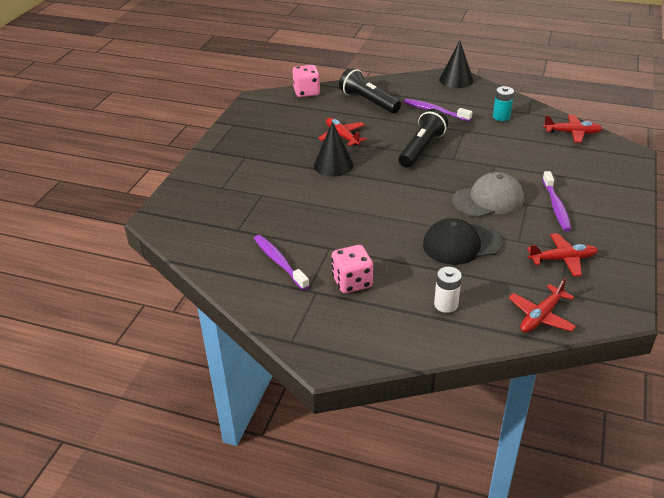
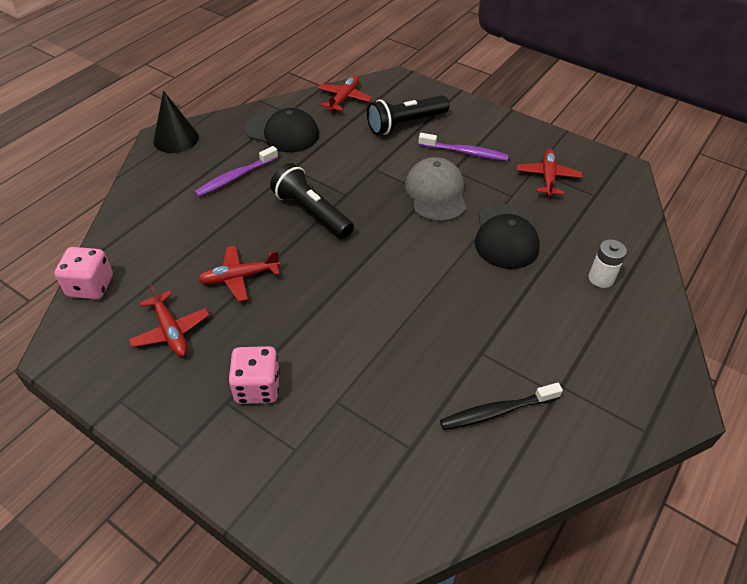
camera: 75 degrees left, 10 degrees up
purple toothbrush [254,235,309,290] -> black toothbrush [440,383,563,430]
black cone [314,122,354,177] -> none
pink dice [331,245,373,293] -> pink dice moved to [228,346,280,404]
black flashlight [339,68,401,113] -> black flashlight moved to [367,95,449,135]
turquoise battery [493,86,514,121] -> black cap [246,108,319,152]
red plane [509,278,576,332] -> red plane moved to [128,284,209,357]

